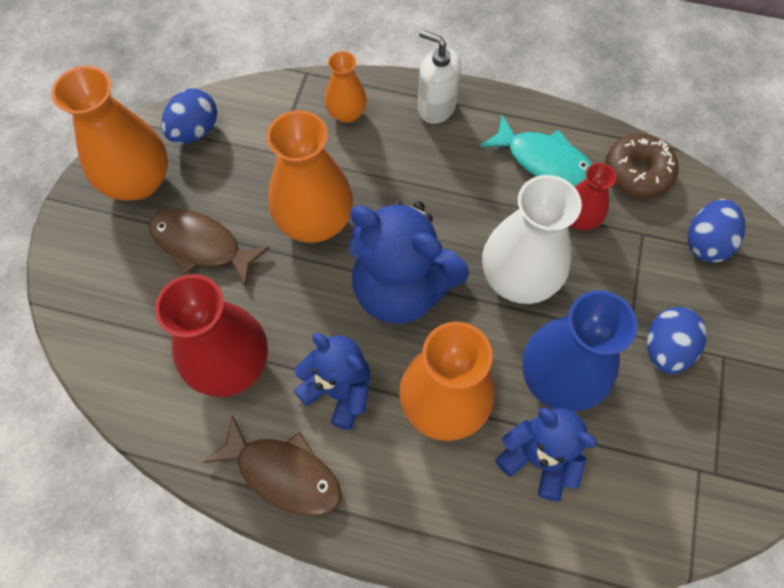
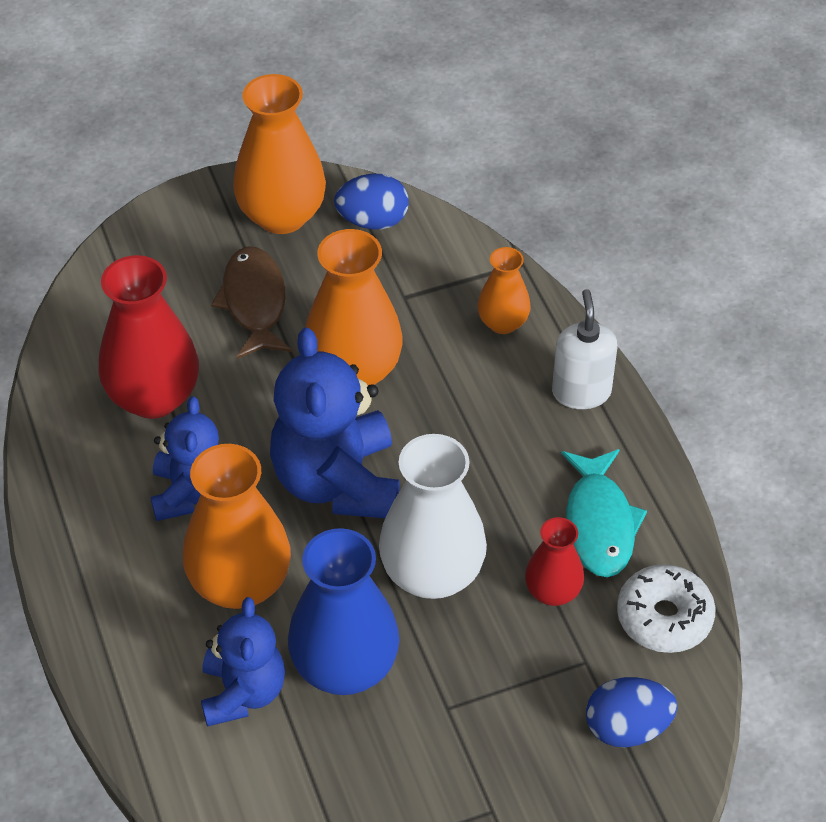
camera: 55 degrees right, 15 degrees down
brown fish [203,415,342,516] -> none
brown donut [605,133,679,198] -> white donut [617,564,716,653]
blue egg [647,307,707,374] -> none

